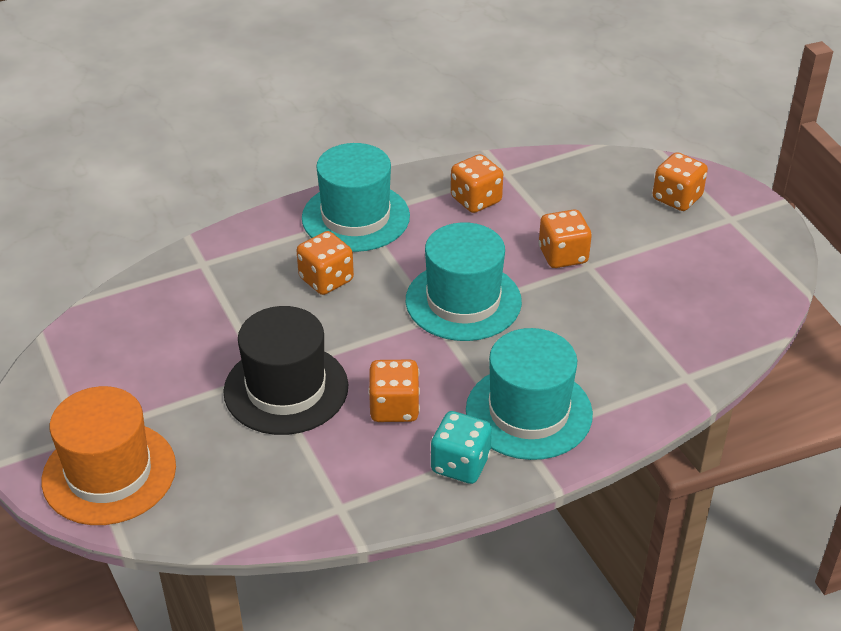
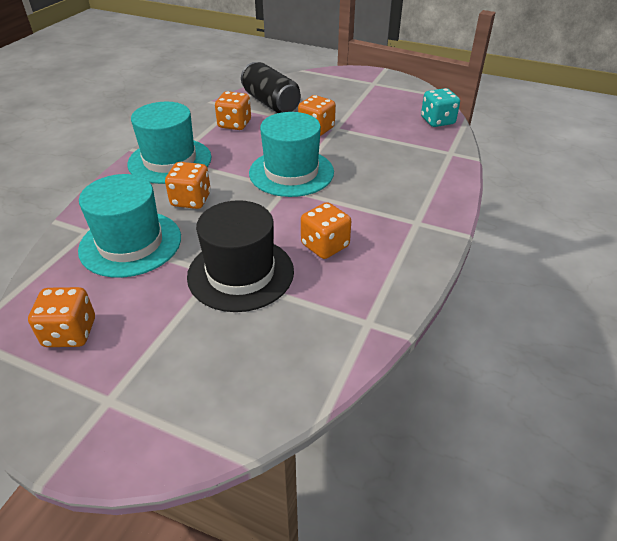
camera: 40 degrees left, 0 degrees up
orange hat [42,386,176,525] -> none
turquoise dice [431,411,492,484] -> turquoise dice moved to [421,88,460,127]
turquoise hat [466,328,593,460] -> turquoise hat moved to [78,174,181,278]
orange dice [653,152,708,211] -> orange dice moved to [28,287,95,347]
none -> black can [241,62,301,113]

